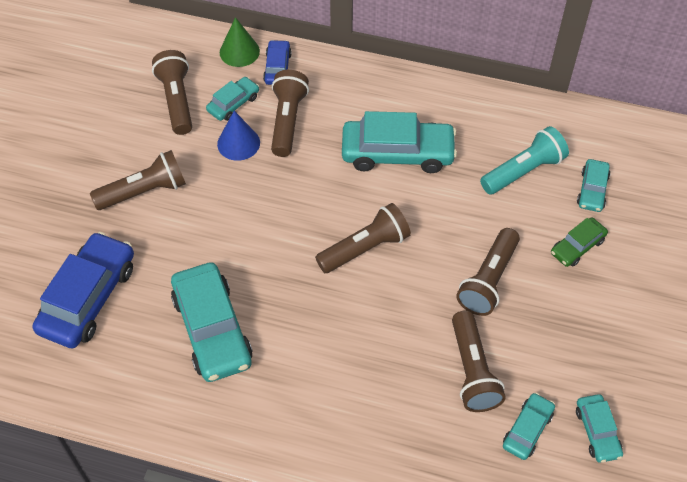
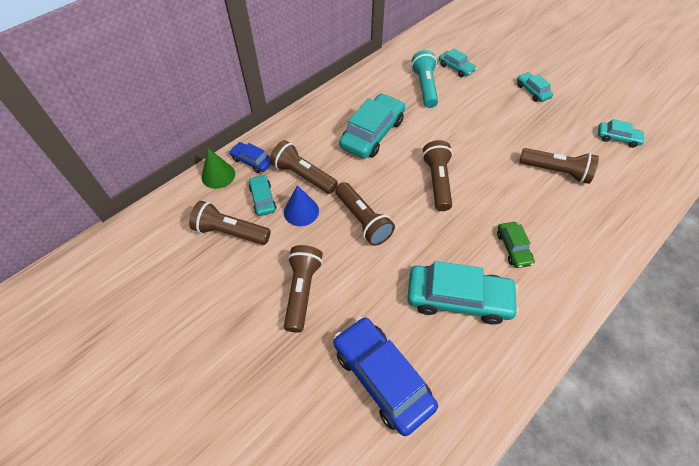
camera: 60 degrees left, 0 degrees up
brown flashlight [456,228,520,316] -> brown flashlight moved to [335,182,395,246]
turquoise car [503,393,555,460] -> turquoise car moved to [517,72,553,102]
green car [551,218,608,267] -> green car moved to [497,222,535,268]

